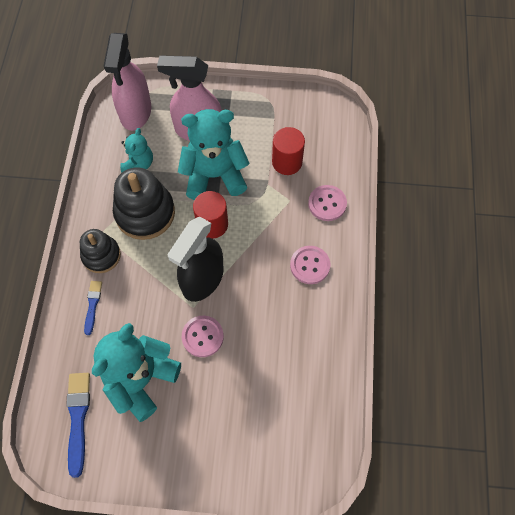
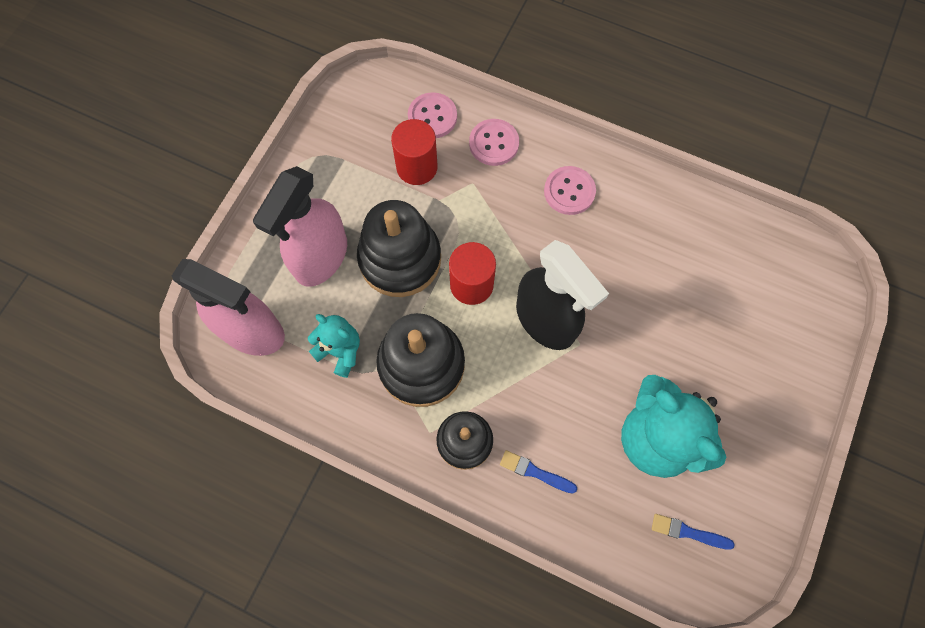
camera: 70 degrees left, 5 degrees up
blue brush [66,373,90,478] -> blue brush [652,514,735,550], size x0.59
turquoise teddy bear [178,109,250,200] -> black stacking toy [357,200,441,297]
pink button [182,316,224,357] -> pink button moved to [408,92,457,138]

